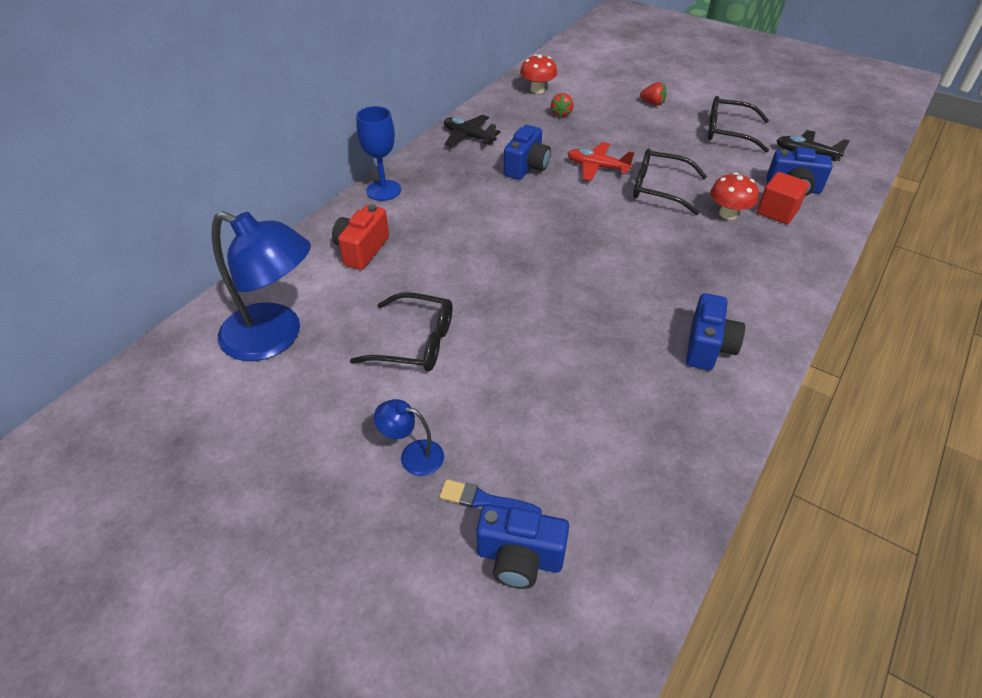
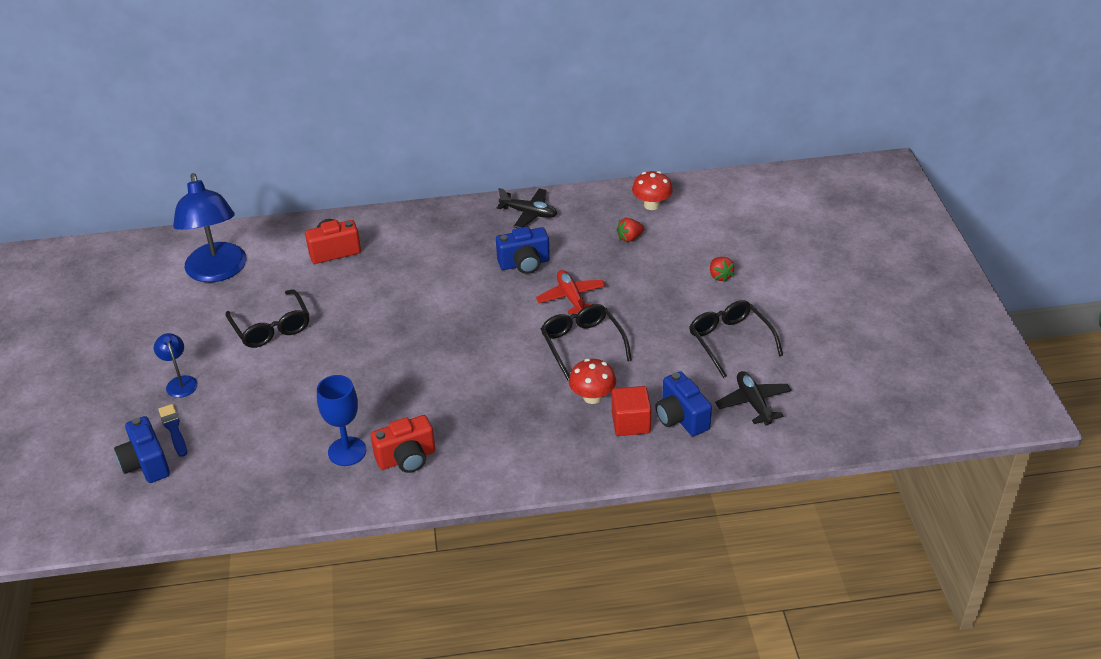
camera: 50 degrees right, 5 degrees down
blue goblet [356,106,401,201] -> blue goblet moved to [317,375,366,466]
black plane [444,115,501,147] -> black plane turned 120 degrees clockwise [497,188,557,228]
blue camera [686,293,745,370] -> red camera [371,415,435,473]

